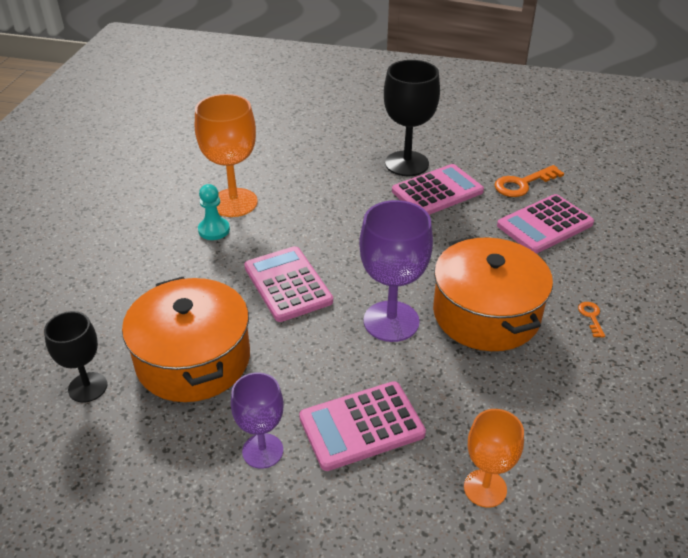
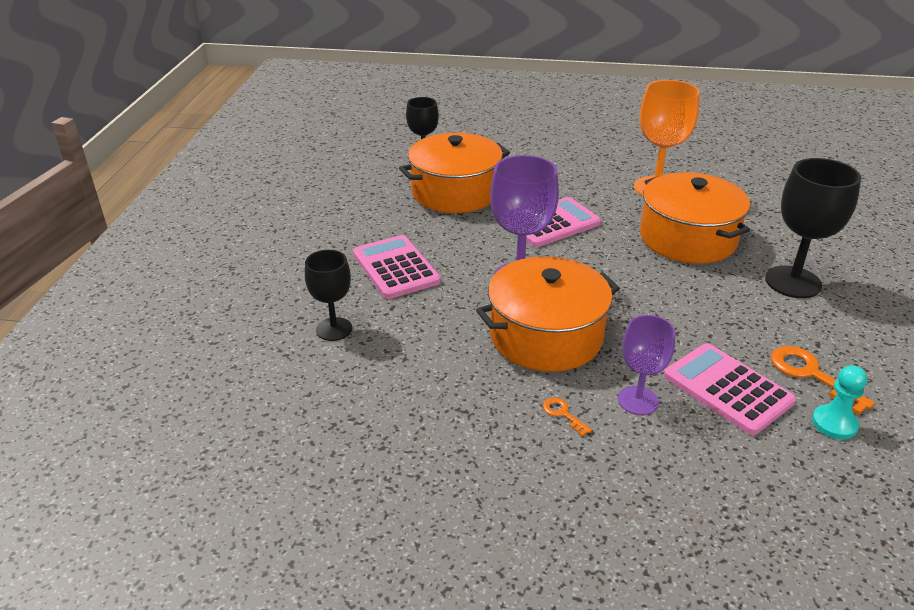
camera: 85 degrees right, 5 degrees down
turquoise pawn [198,184,230,240] -> turquoise pawn moved to [812,365,867,440]
purple goblet [231,372,284,469] -> purple goblet moved to [618,315,675,415]
pink calculator [392,164,484,215] -> none
orange goblet [464,409,524,508] -> black goblet [305,250,352,341]
orange key [578,302,605,338] -> orange key turned 120 degrees counterclockwise [543,398,592,436]
none -> orange pot [640,172,750,264]

